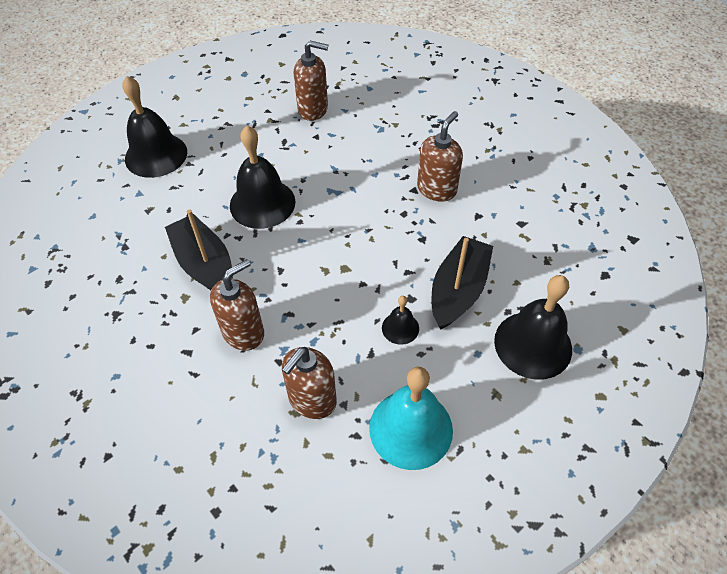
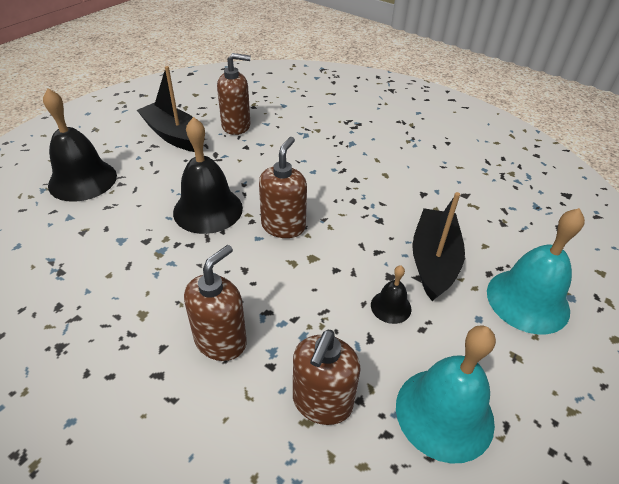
camera: 15 degrees left, 10 degrees down
black boat [165,209,233,290] -> black boat moved to [137,66,195,152]
brown soap dispenser [417,111,463,202] -> brown soap dispenser moved to [259,137,307,238]
black bell [494,275,572,380] -> turquoise bell [487,208,585,334]

